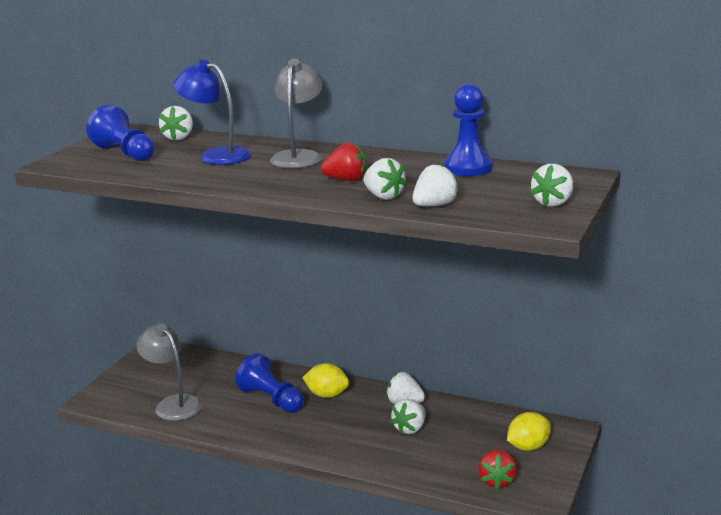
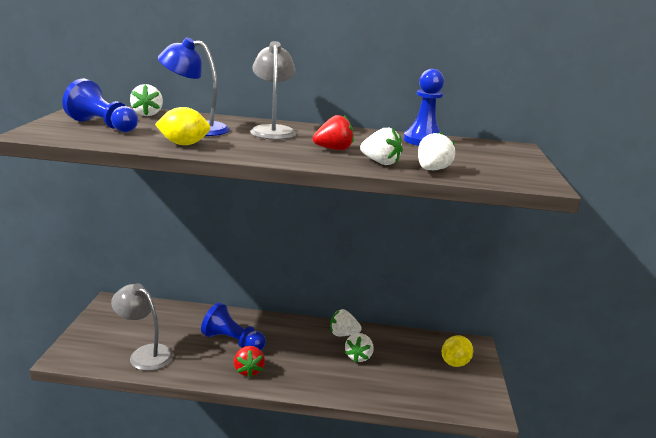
camera: 20 degrees left, 0 degrees up
yellow lemon [302,363,349,398] -> yellow lemon moved to [155,107,210,145]
red strawberry [478,450,517,490] -> red strawberry moved to [234,346,265,378]
white strawberry [530,164,573,207] -> none

